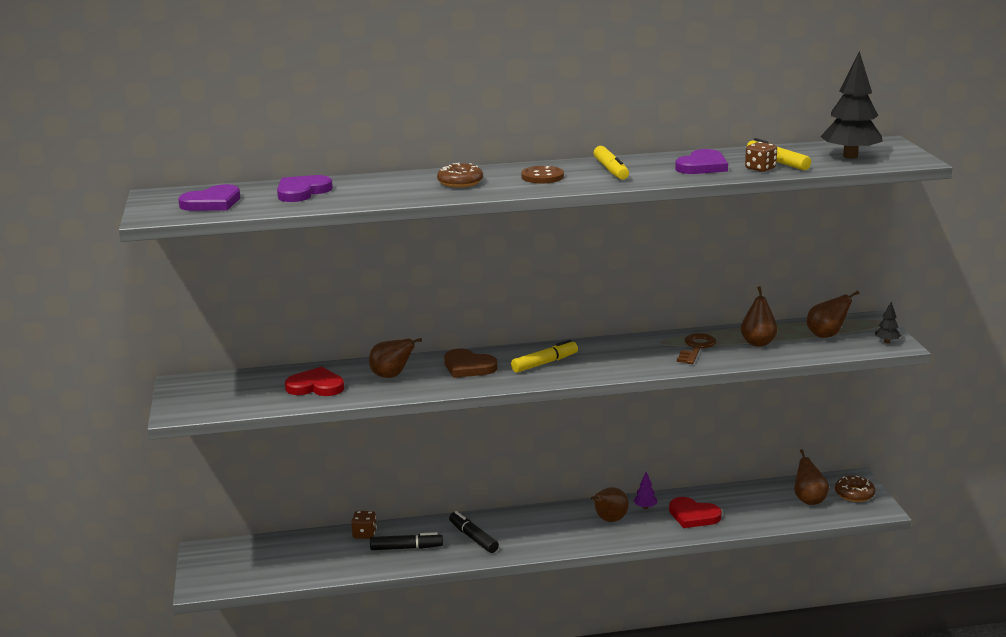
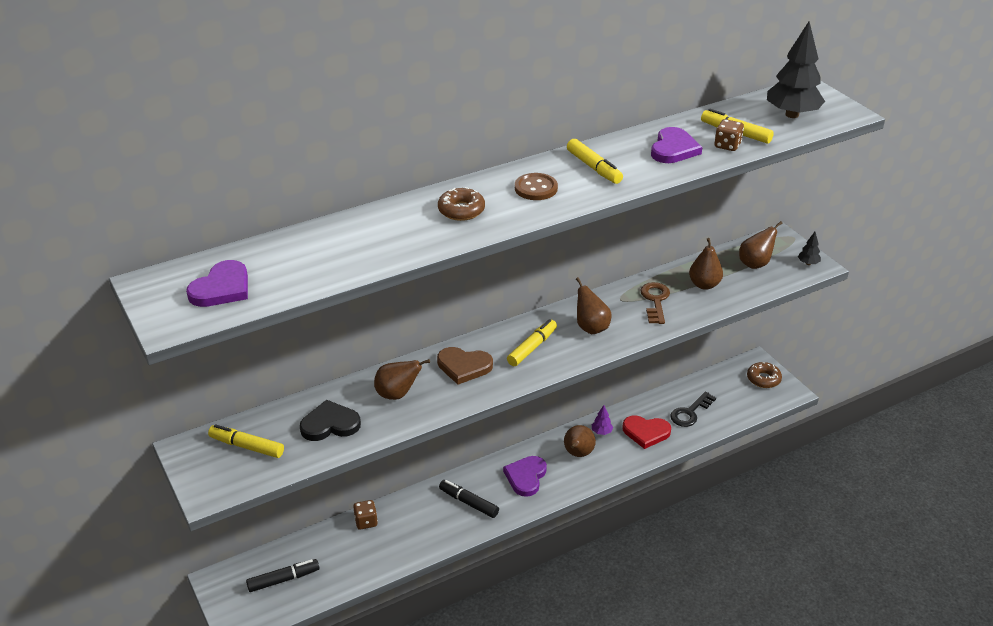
camera: 20 degrees left, 15 degrees up
purple heart [277,175,333,202] -> purple heart moved to [503,456,547,497]
red heart [285,367,344,396] -> black heart [300,400,361,441]
black marker [370,532,443,550] -> black marker moved to [246,559,319,592]
brown pear [794,449,829,505] -> brown pear moved to [576,277,611,334]
none -> yellow marker [208,424,284,458]
none -> black key [670,391,716,427]

